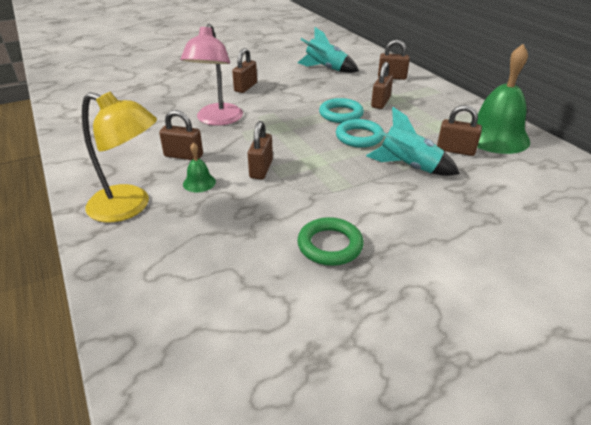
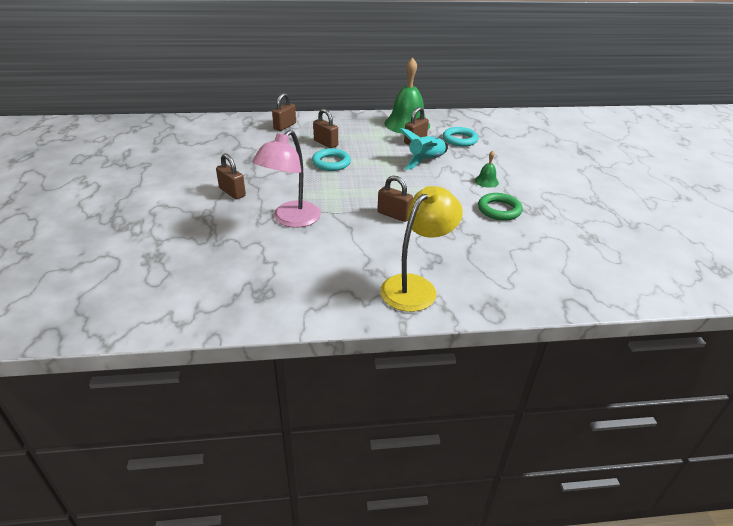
camera: 70 degrees left, 0 degrees up
brown padlock [159,110,203,160] -> none
pink lamp [181,24,243,126] -> pink lamp turned 90 degrees clockwise [252,130,321,228]
green bell [183,142,216,192] -> green bell moved to [475,151,499,188]
turquoise rocket [297,27,359,73] -> none
turquoise ring [336,119,384,148] -> turquoise ring moved to [443,127,478,147]

